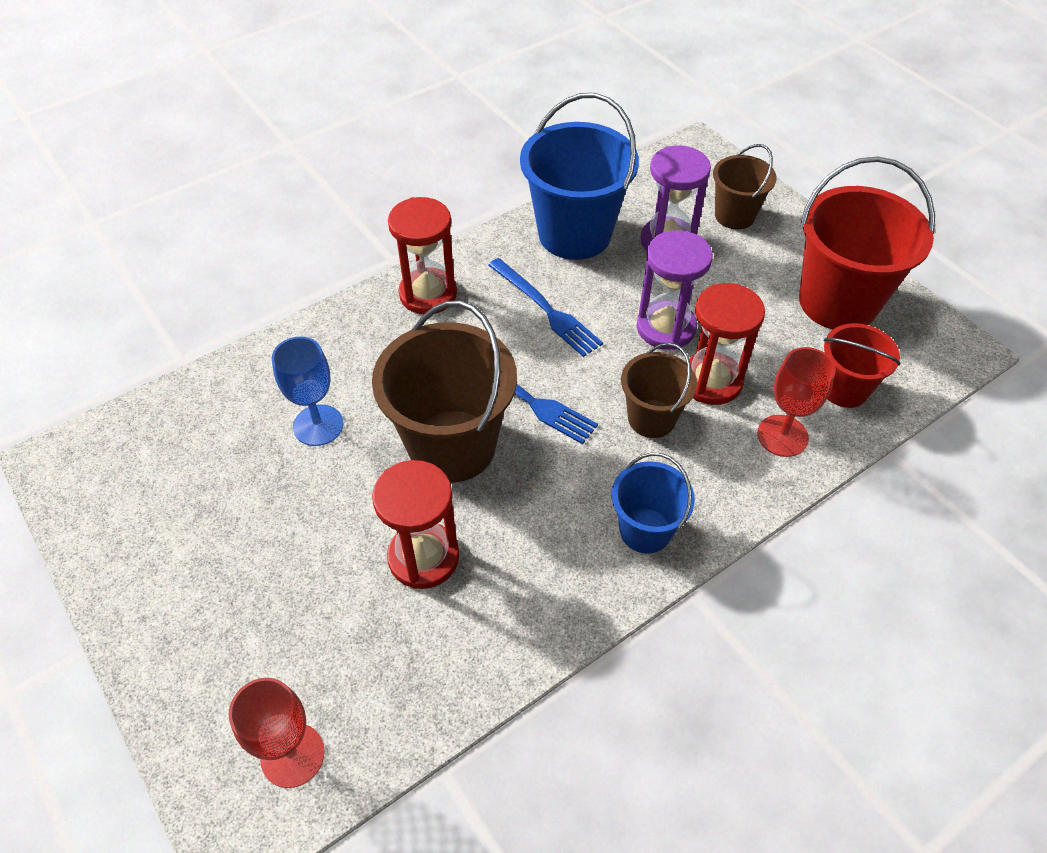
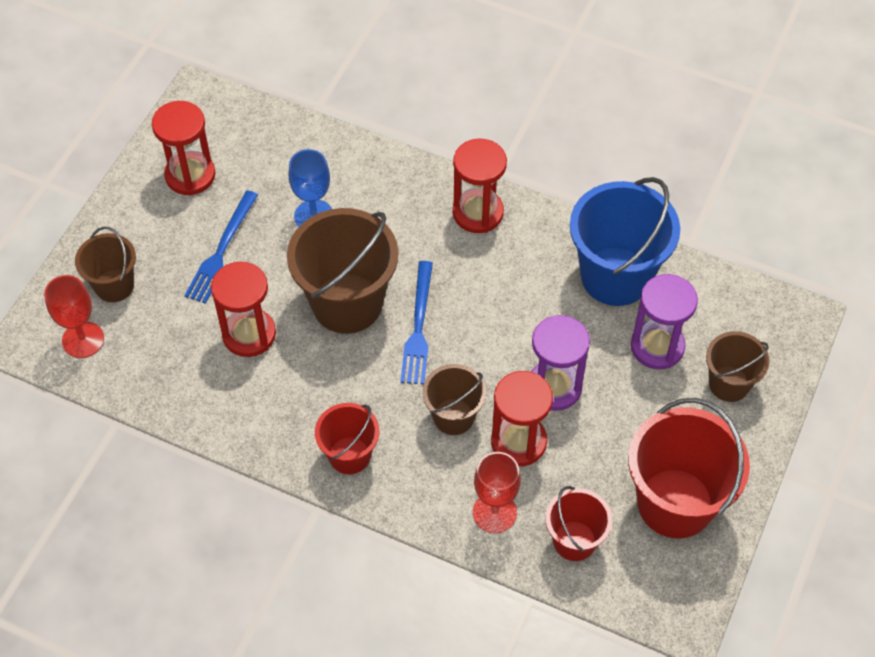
camera: 60 degrees right, 5 degrees up
blue fork [488,258,603,357] -> blue fork moved to [184,190,258,304]
blue bucket [612,453,695,554] -> red bucket [315,403,379,474]
none -> brown bucket [75,227,136,302]
none -> red hourglass [152,101,215,195]

